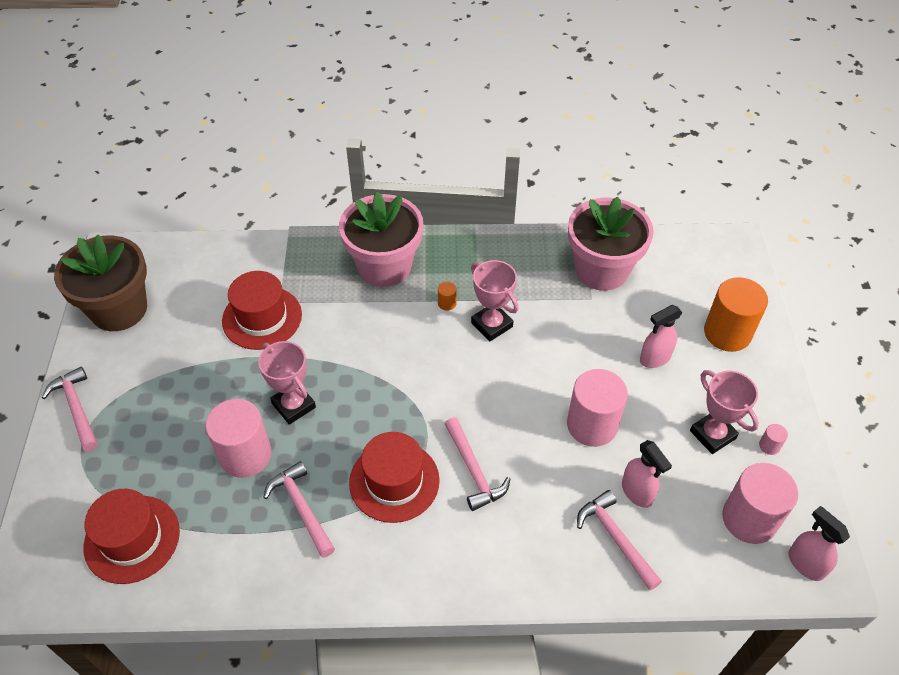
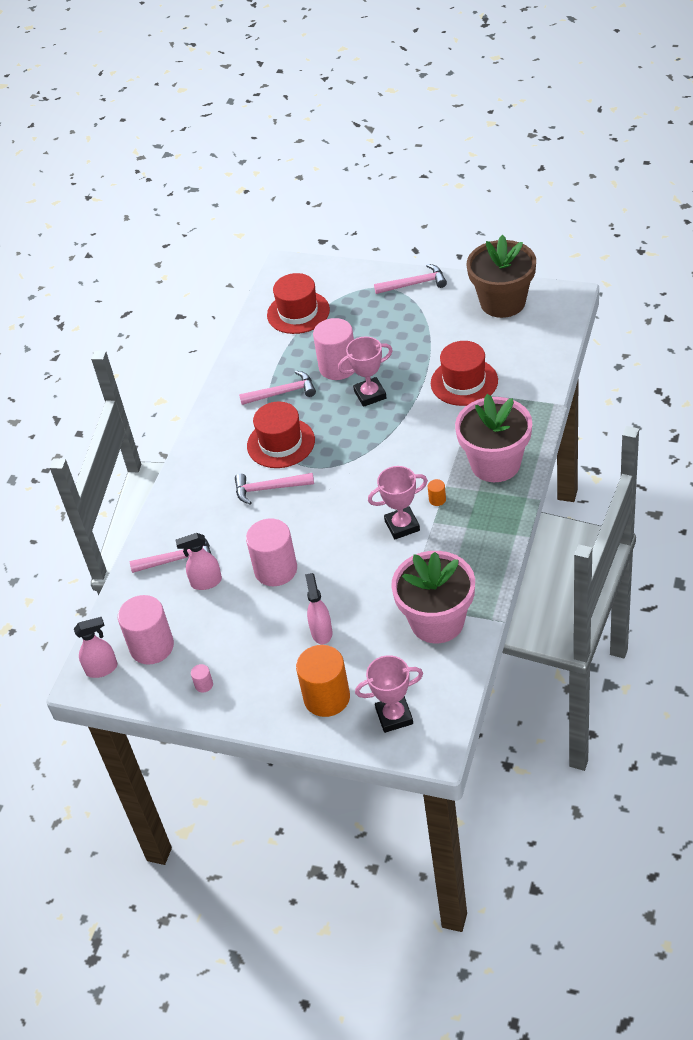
camera: 115 degrees right, 5 degrees down
pink trophy [690,370,759,454] -> pink trophy moved to [355,655,423,733]

